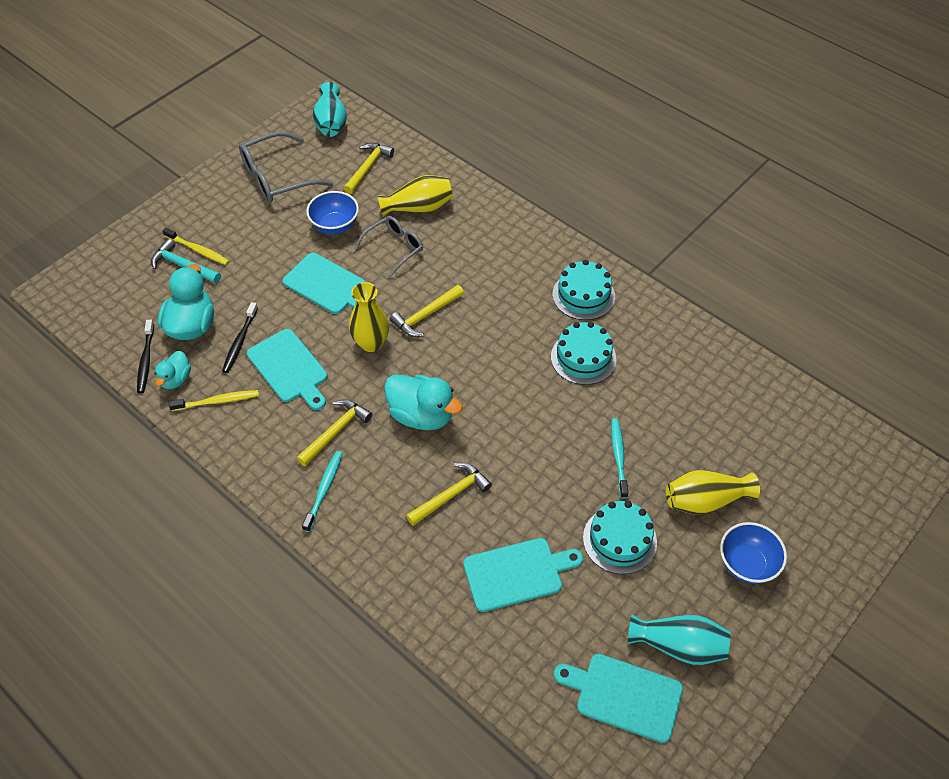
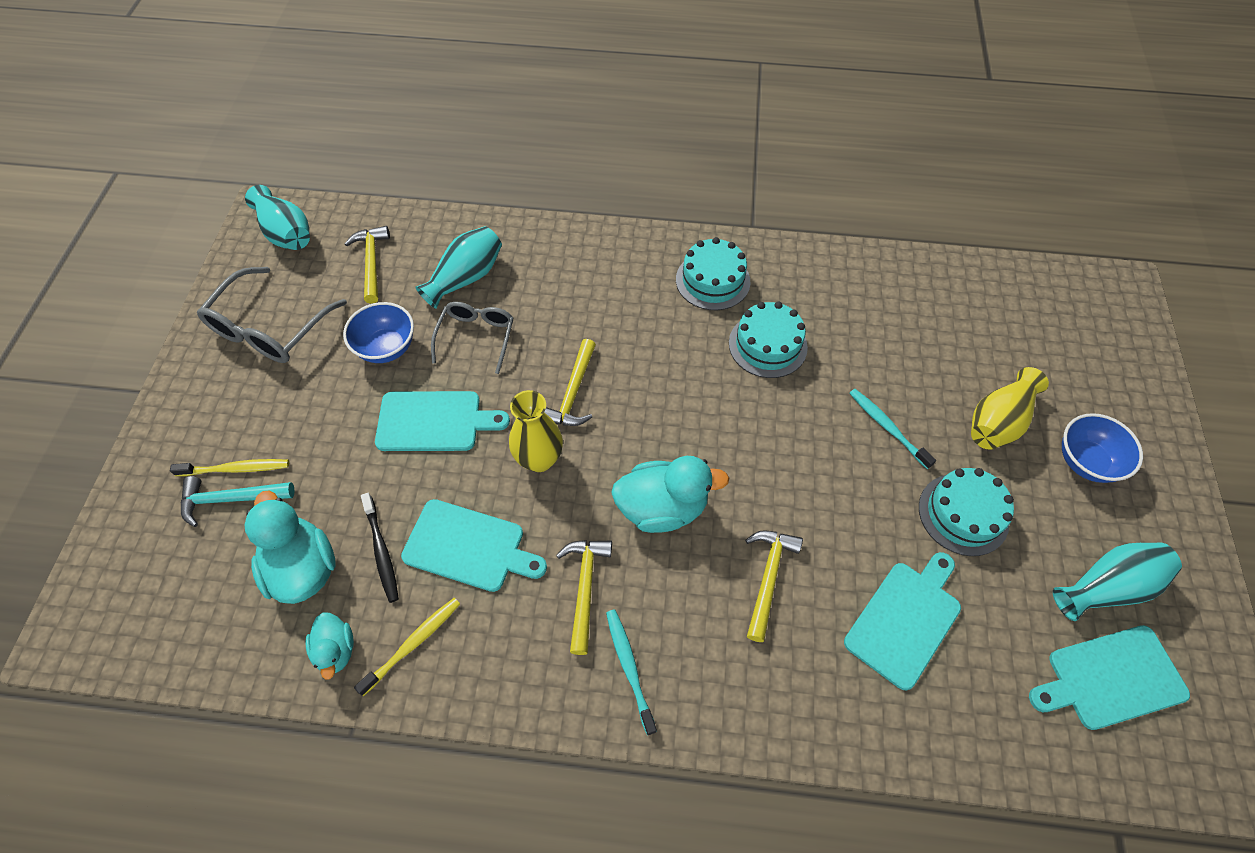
camera: 35 degrees left, 5 degrees up
black toothbrush [137,320,154,393] -> none
yellow vase [377,175,453,217] -> turquoise vase [415,226,502,309]

